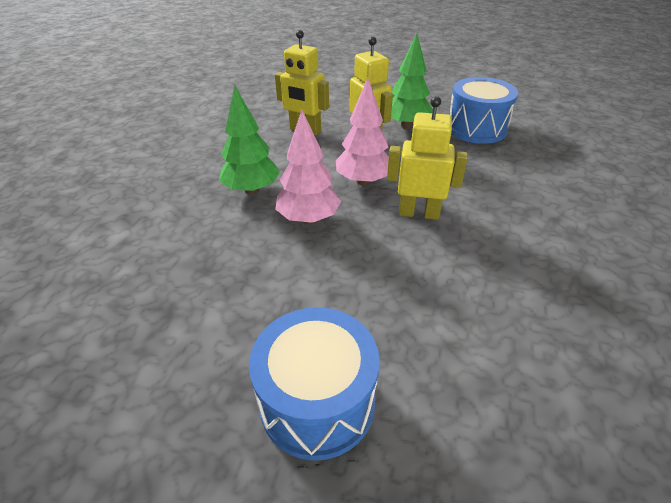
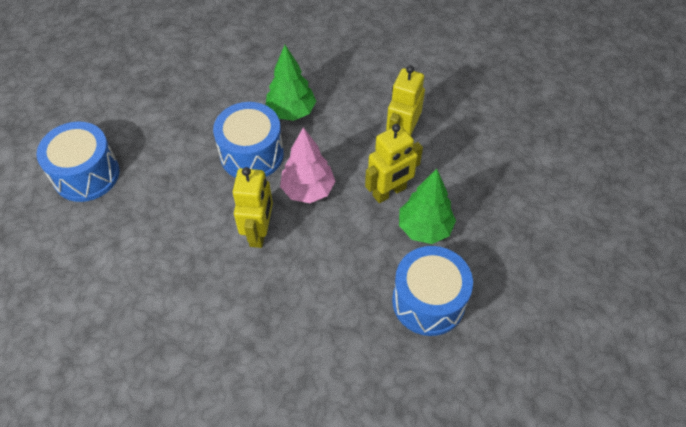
camera: 85 degrees right, 15 degrees up
pink tree [275,110,341,224] -> blue drum [213,102,284,178]

